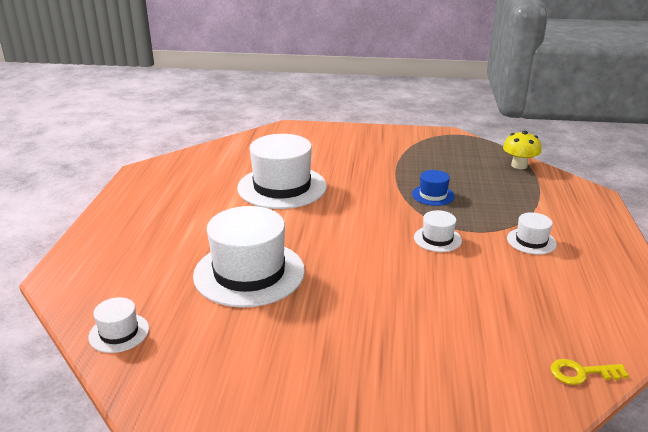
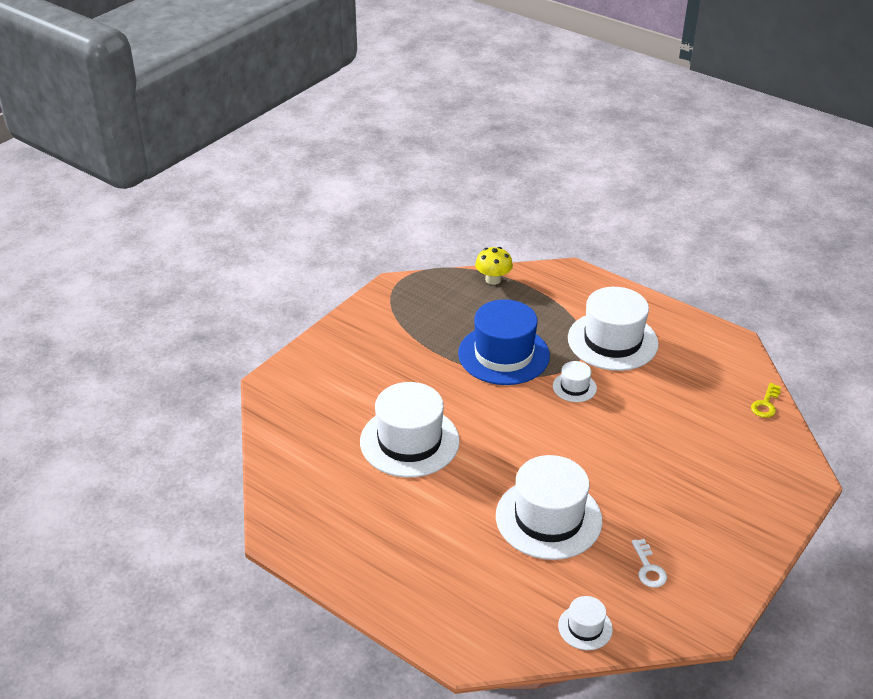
camera: 60 degrees left, 10 degrees up
blue hat [412,170,455,206] -> blue hat [458,299,550,385], size x2.15
white hat [507,212,557,255] -> white hat [568,287,659,371], size x2.15
none -> white key [632,539,667,588]

